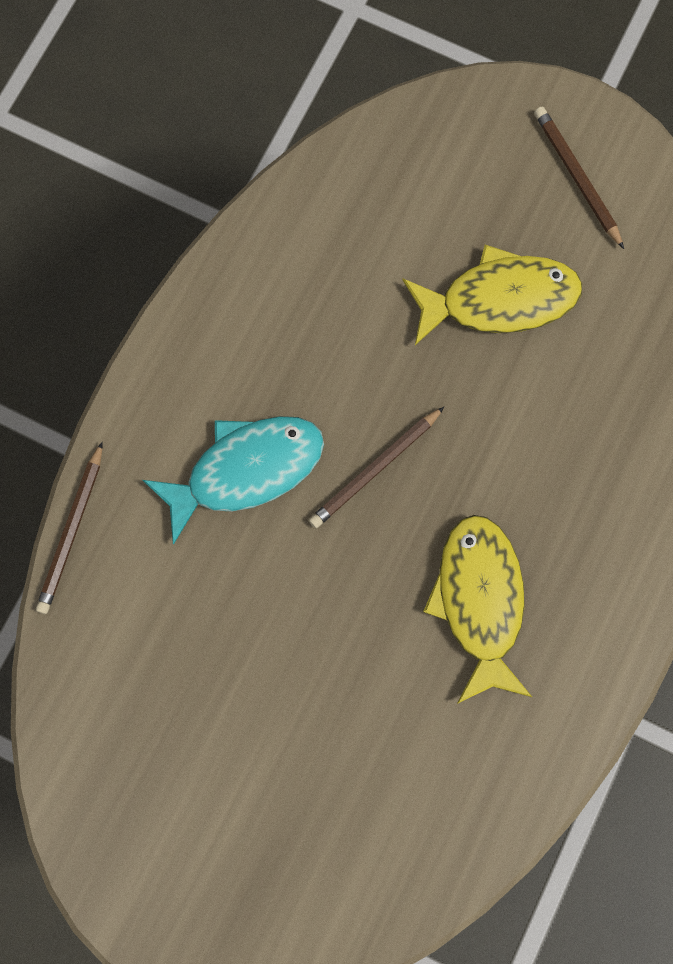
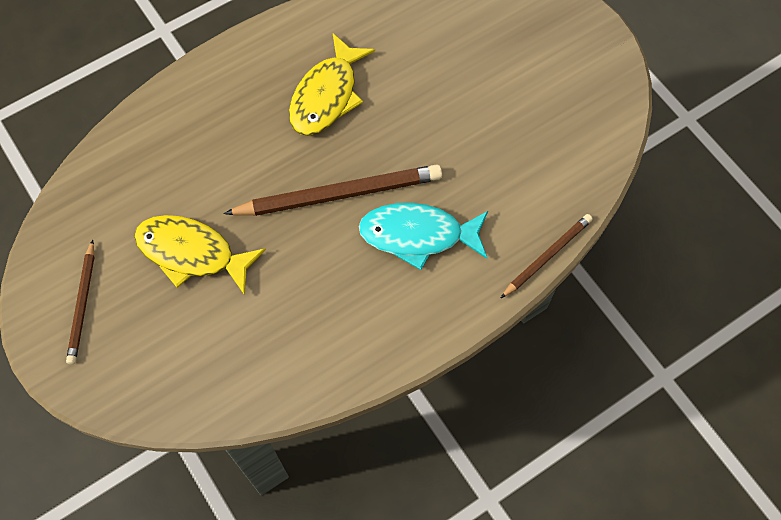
camera: 150 degrees left, 10 degrees down
brown pencil [309,407,444,528] -> brown pencil [223,164,442,216], size x1.75

